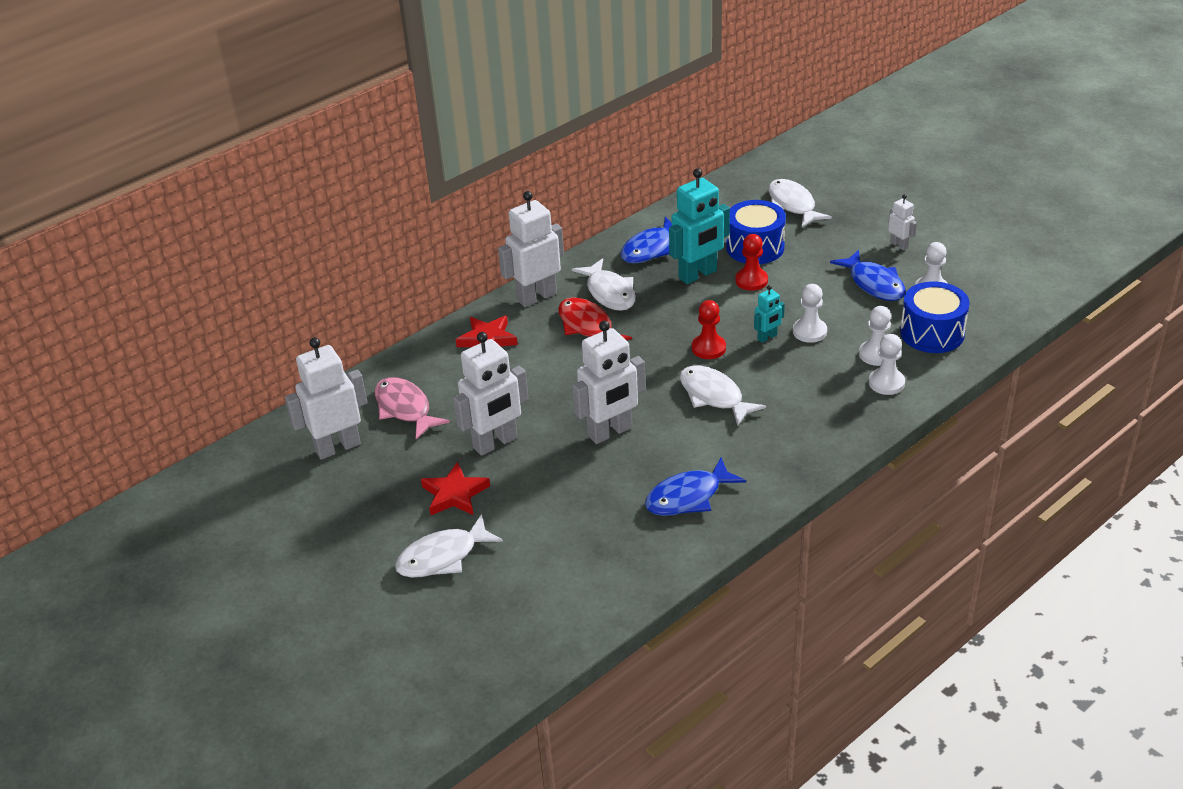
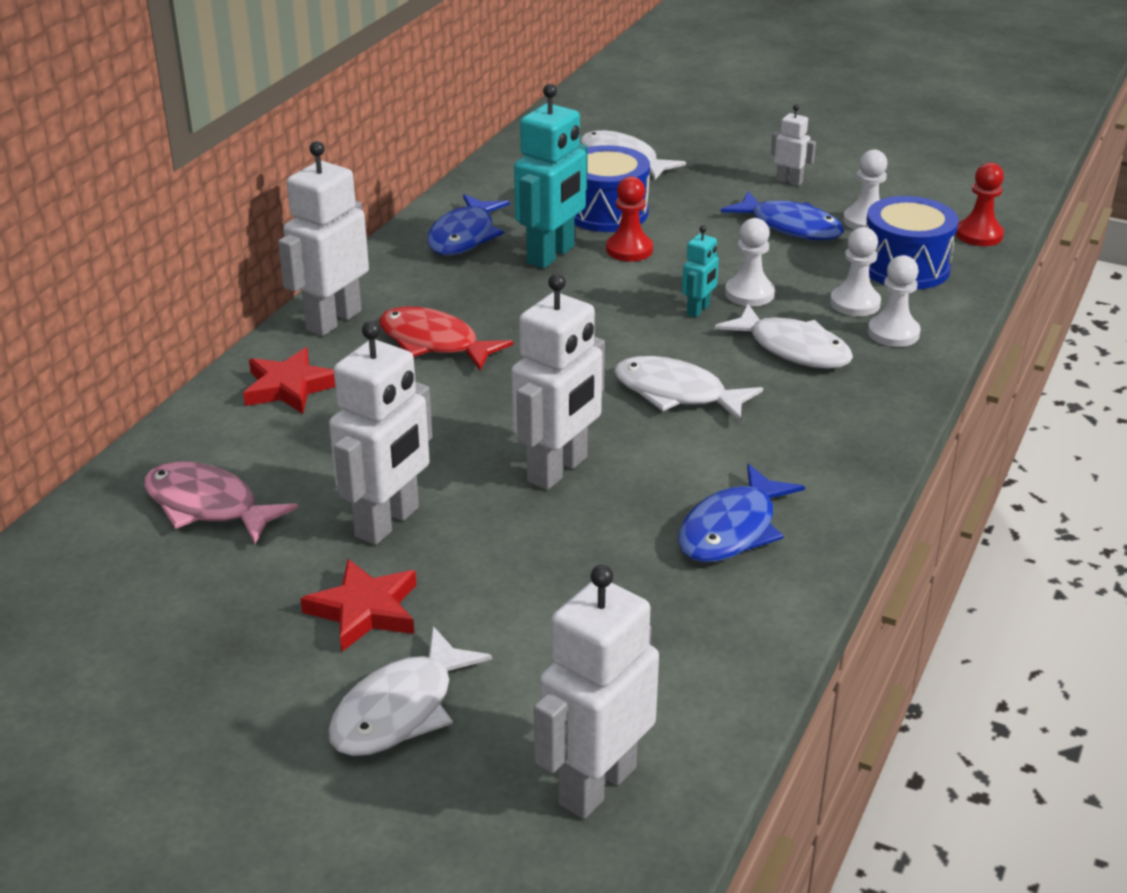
camera: 25 degrees left, 5 degrees down
white robot [285,338,367,460] -> white robot moved to [534,565,659,819]
white fish [572,258,636,311] -> white fish moved to [715,304,853,369]
red pawn [692,300,726,359] -> red pawn moved to [956,162,1004,246]

